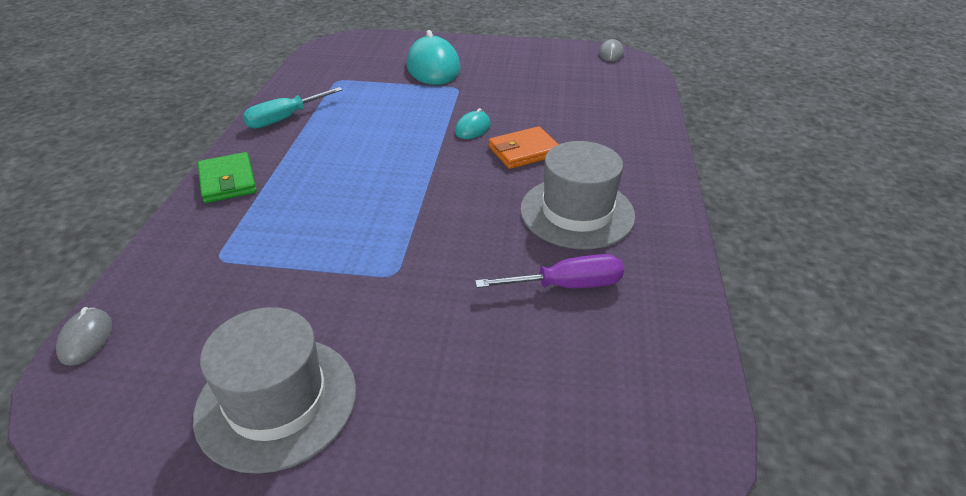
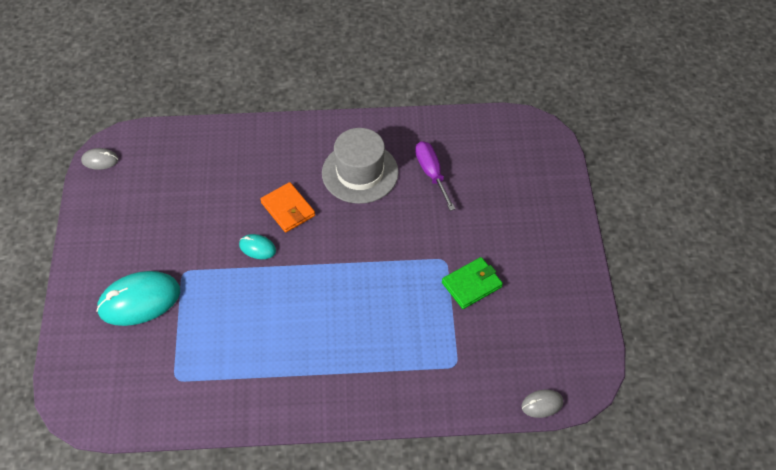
camera: 100 degrees left, 15 degrees up
grey hat [193,307,356,474] -> none
green wallet [198,152,257,203] -> green wallet moved to [442,257,503,309]
turquoise screwdriver [243,87,343,129] -> none

